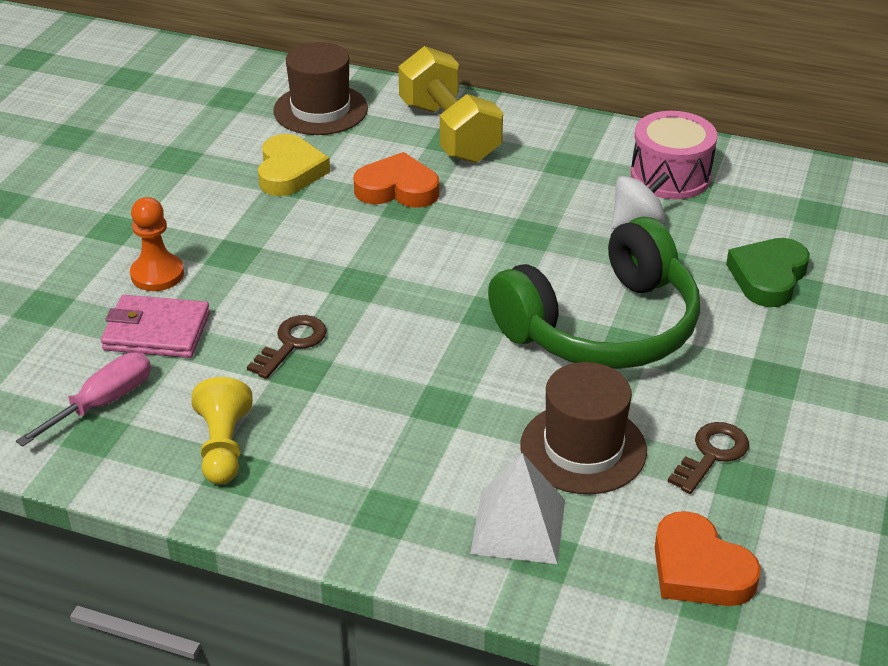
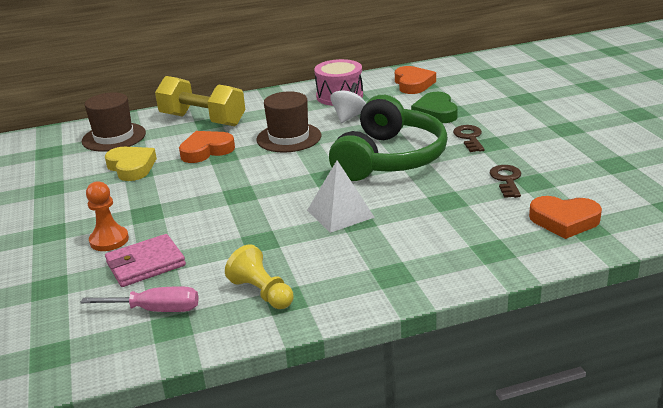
camera: 35 degrees left, 10 degrees down
pink screwdriver [16,352,151,447] -> pink screwdriver turned 90 degrees clockwise [80,286,199,312]
brown key [247,315,327,379] -> brown key moved to [453,125,485,152]
white pyramid [470,453,565,564] -> white pyramid moved to [307,160,375,233]
brown hat [520,362,647,494] -> brown hat moved to [256,91,321,153]
none -> orange heart [395,66,436,94]

